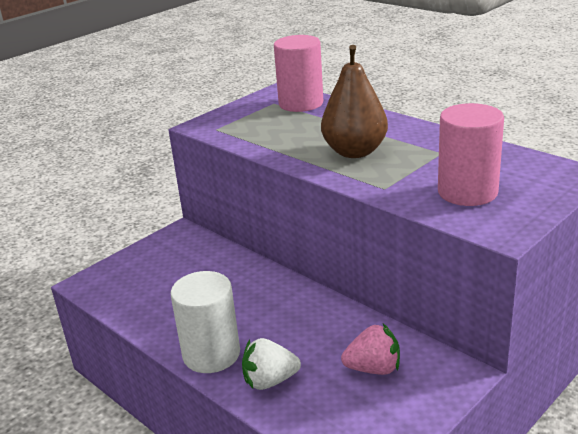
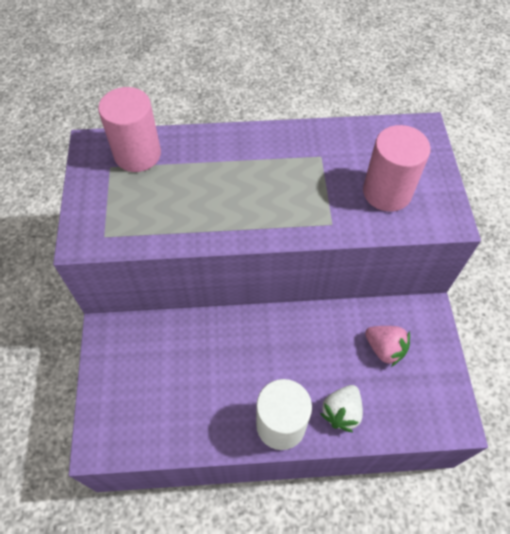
camera: 50 degrees left, 30 degrees up
brown pear [321,45,388,158] -> none
pink strawberry [341,324,400,375] -> pink strawberry turned 90 degrees clockwise [365,326,410,367]

